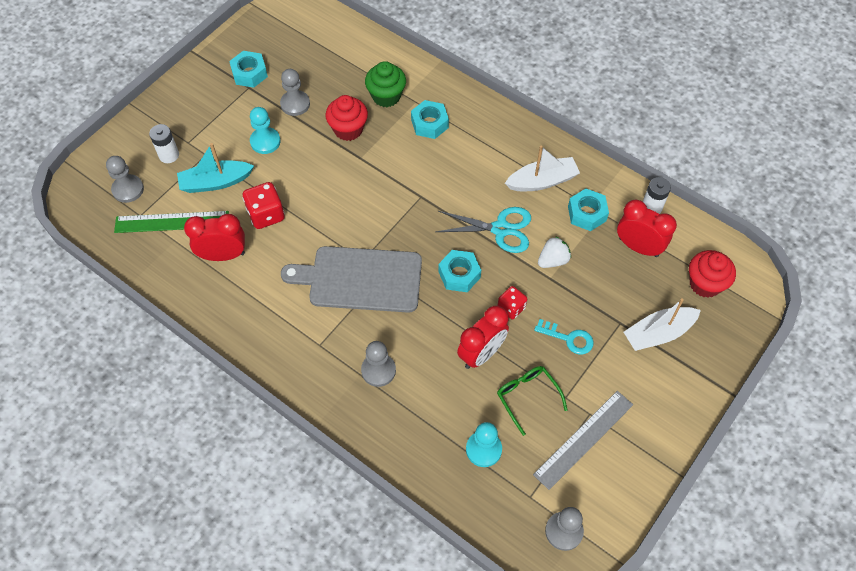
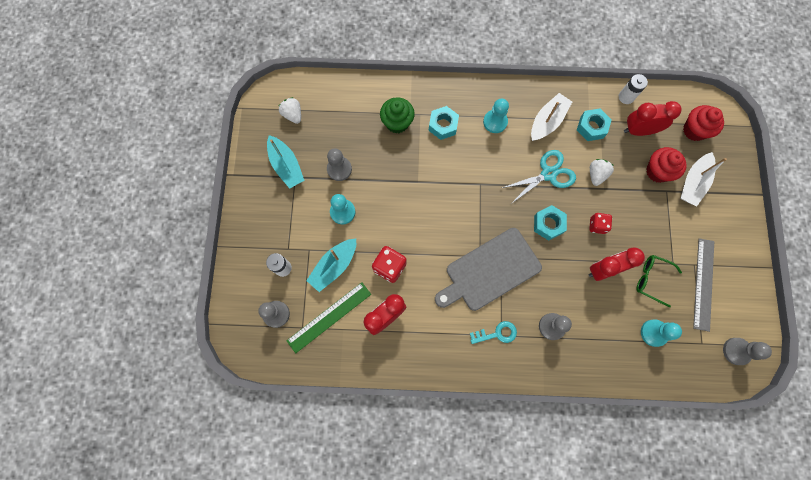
camera: 35 degrees left, 15 degrees up
turquoise nut [229,51,268,88] -> turquoise boat [267,135,305,189]
red cupcake [325,95,368,141] -> red cupcake moved to [646,147,687,183]
red clock [457,305,509,369] -> red clock turned 120 degrees counterclockwise [589,247,645,281]
turquoise key [534,319,594,354] -> turquoise key moved to [470,321,517,344]
none -> white strawberry [279,97,301,124]
none -> turquoise pawn [483,99,509,133]

